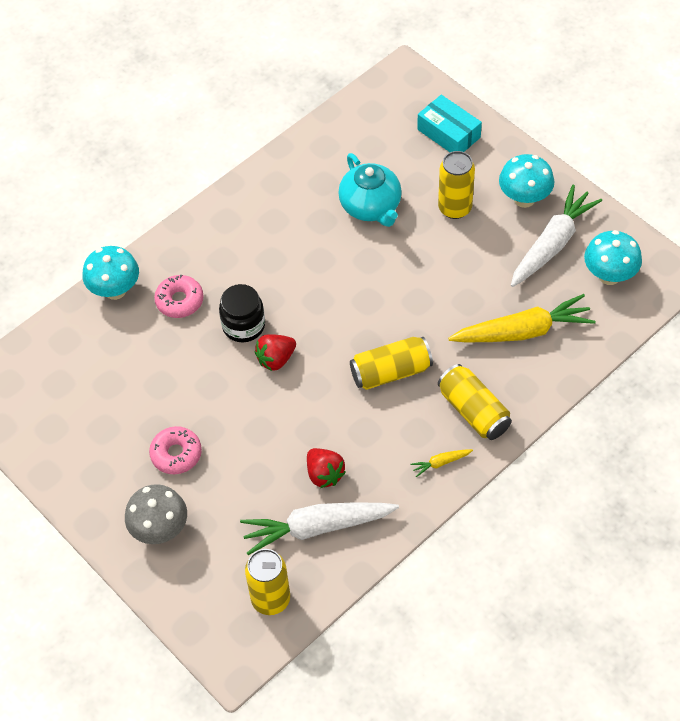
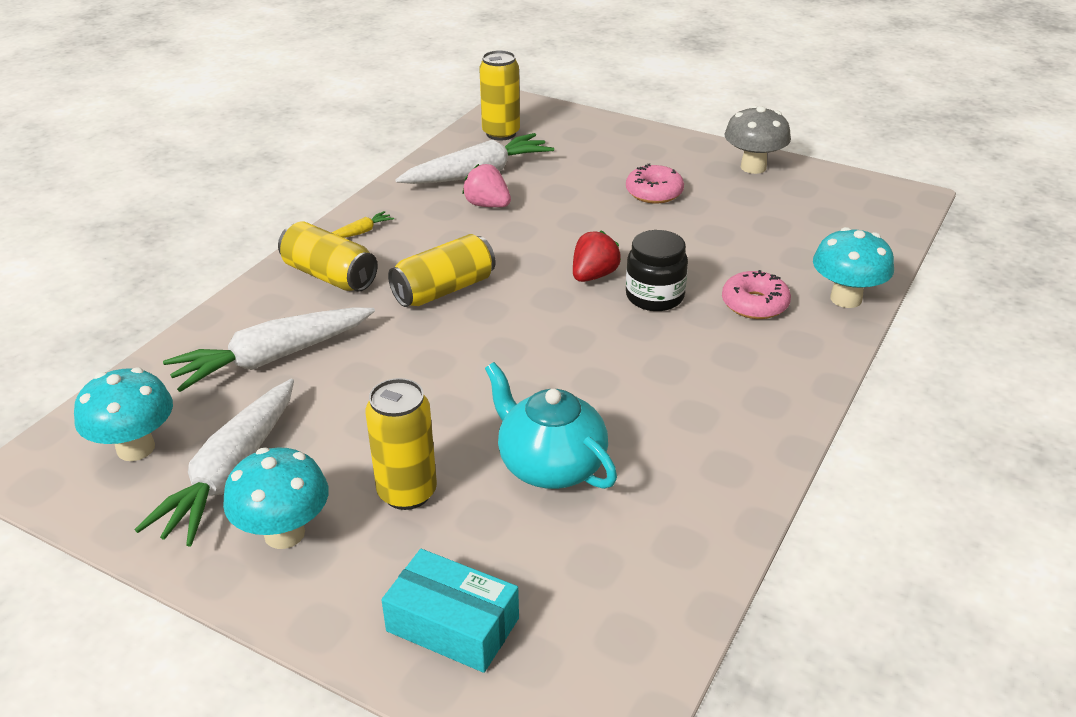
camera: 160 degrees right, 20 degrees down
grey mushroom [125,484,187,544] -> grey mushroom moved to [724,106,791,174]
red strawberry [307,448,346,488] -> pink strawberry [462,164,511,207]
yellow carrot [448,294,596,342] -> white carrot [163,308,375,392]

